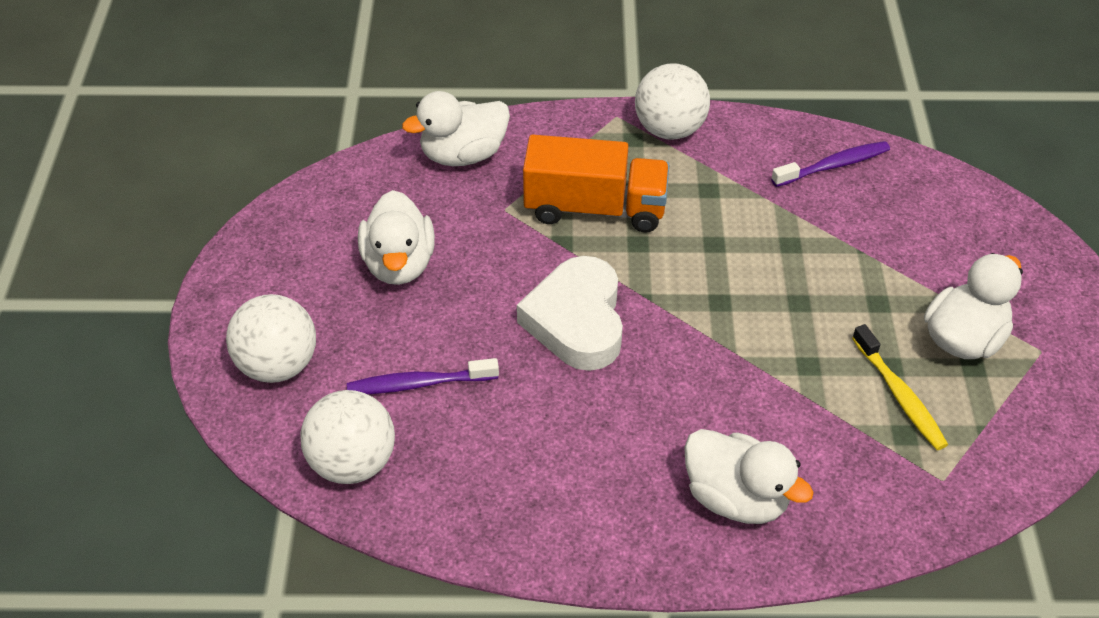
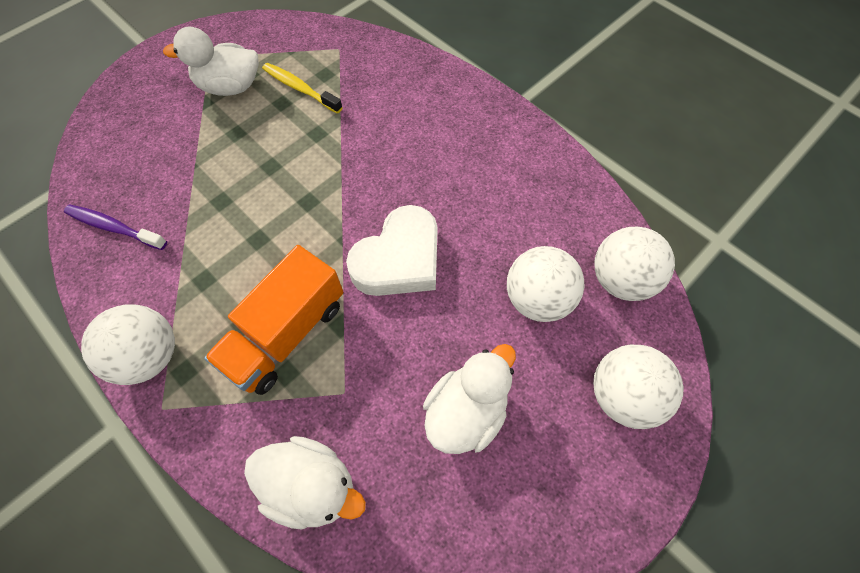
camera: 135 degrees left, 15 degrees up
purple toothbrush [347,358,499,394] -> white ball [507,246,585,322]
orange truck [523,134,669,233] -> orange truck turned 105 degrees counterclockwise [204,245,343,395]
white duck [684,429,814,524] -> none
yellow toothbrush [852,324,948,450] -> yellow toothbrush turned 75 degrees counterclockwise [262,63,343,114]

